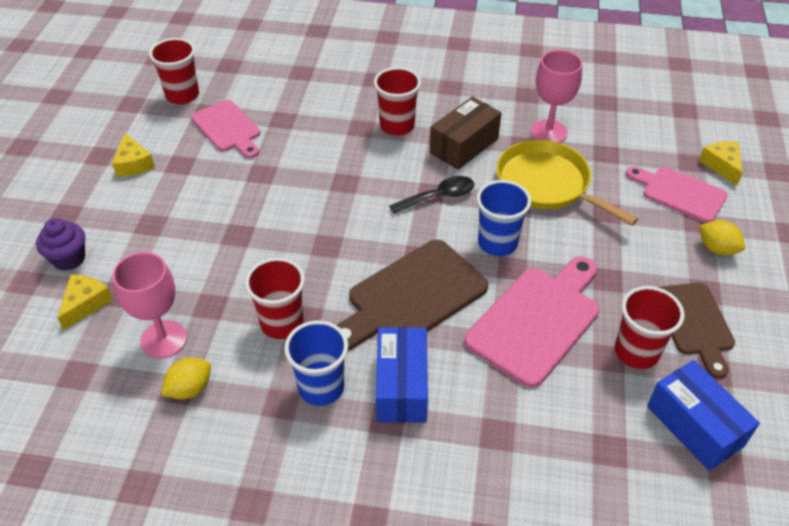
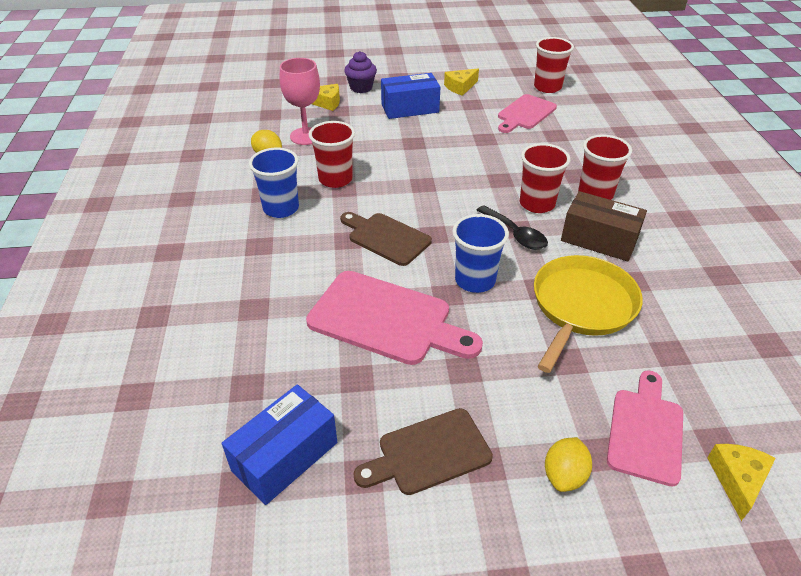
camera: 75 degrees right, 5 degrees down
brown cutting board [337,240,488,351] -> brown cutting board [340,212,432,266], size x0.66
blue box [376,327,428,423] -> blue box moved to [381,73,440,119]
pink goblet [531,50,583,143] -> none
red cup [615,286,685,369] -> red cup moved to [520,143,571,213]
yellow cheese [699,141,743,186] -> yellow cheese turned 45 degrees counterclockwise [707,444,776,521]

